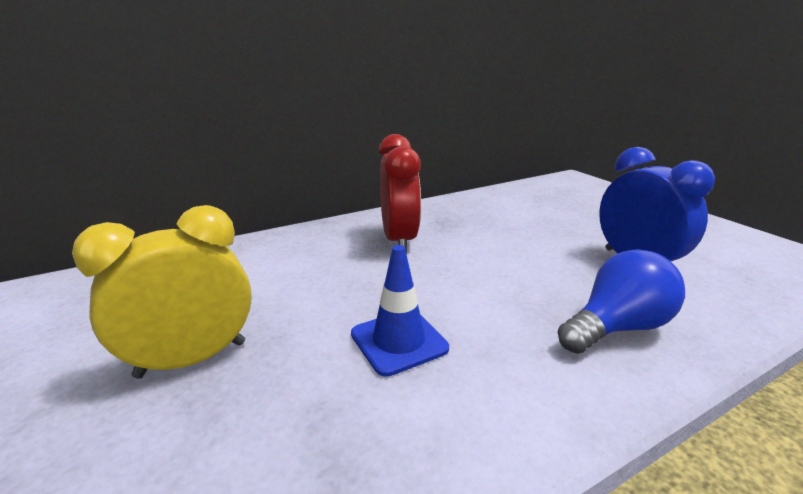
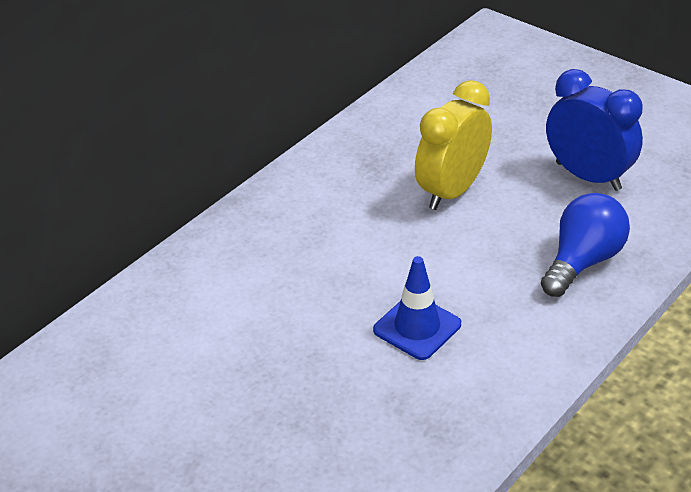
camera: 20 degrees left, 15 degrees up
yellow clock [72,205,252,379] -> yellow clock moved to [415,80,492,210]
red clock [379,134,421,253] -> none

